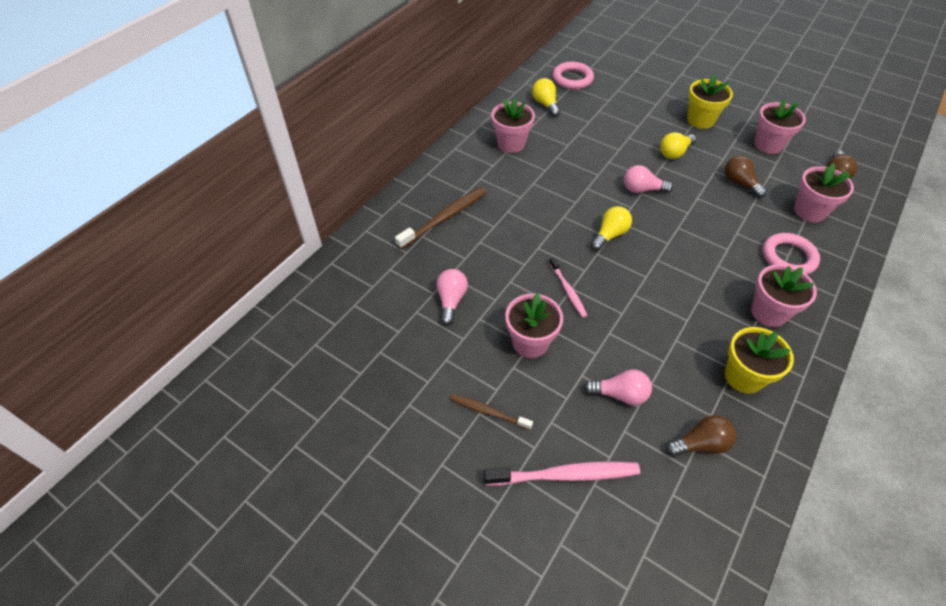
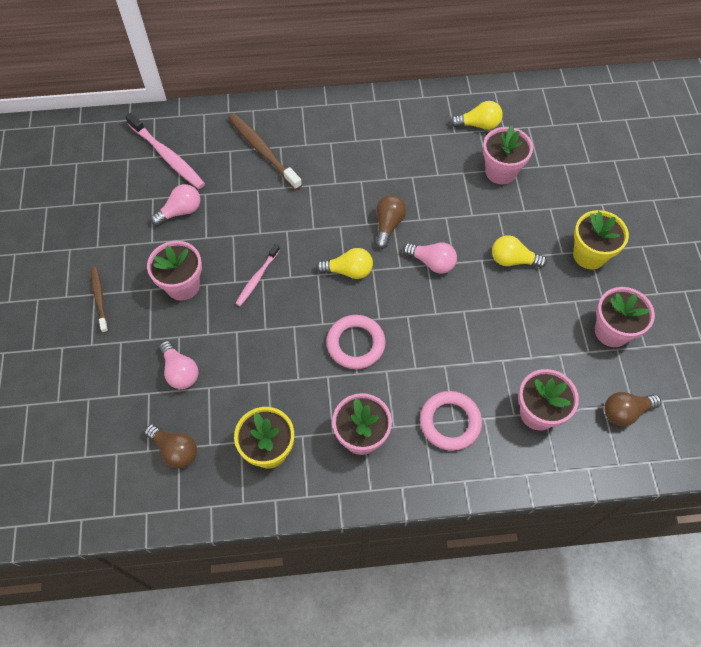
camera: 50 degrees right, 10 degrees up
brown toothbrush [395,187,487,249] -> brown toothbrush turned 135 degrees counterclockwise [229,113,302,190]
pink toothbrush [484,461,640,486] -> pink toothbrush moved to [125,112,205,189]
pink flower pot [491,98,535,153] -> pink flower pot moved to [483,125,533,184]
yellow light bulb [532,78,560,117] -> yellow light bulb turned 60 degrees clockwise [450,101,503,130]
pink ring [553,62,594,90] -> pink ring moved to [326,315,386,369]
pink light bulb [624,165,673,193] -> pink light bulb turned 150 degrees clockwise [403,243,457,274]
brown light bulb [725,155,767,198] -> brown light bulb moved to [376,195,406,249]

